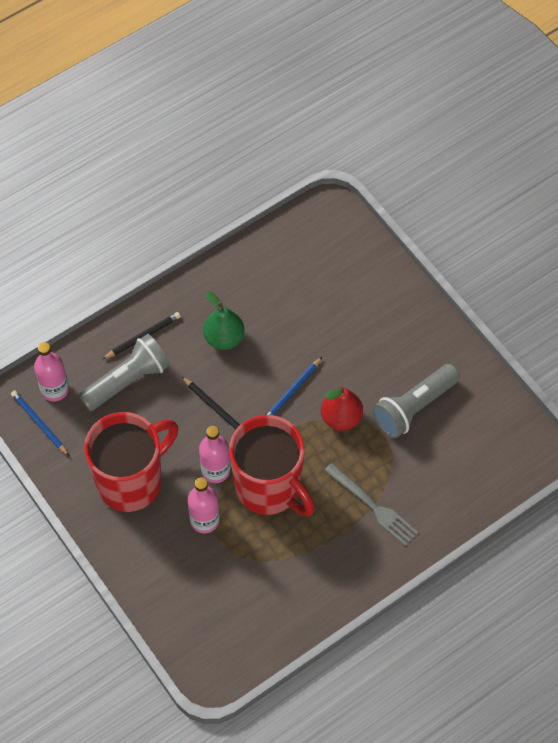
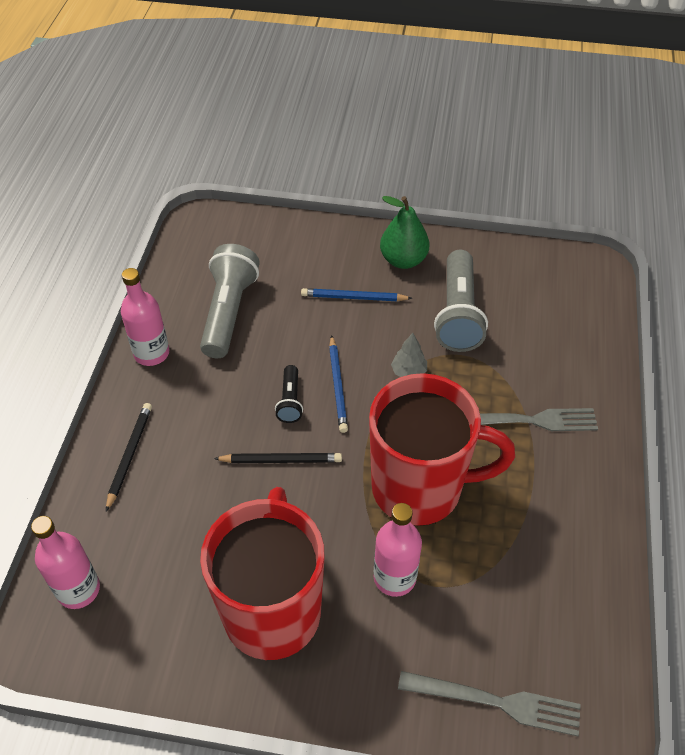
camera: 45 degrees left, 10 degrees down
blue pencil [11,390,69,456] -> blue pencil moved to [301,288,412,301]
grey flashlight [78,334,170,411] -> grey flashlight moved to [200,244,259,358]
pink bottle [199,426,230,483] -> pink bottle moved to [121,268,169,366]
green pear [203,291,245,350] -> green pear moved to [380,196,429,269]
red pear [321,387,363,431] -> grey tree [391,333,427,377]
none -> black flashlight [275,365,303,423]
none -> grey fork [398,671,581,736]

